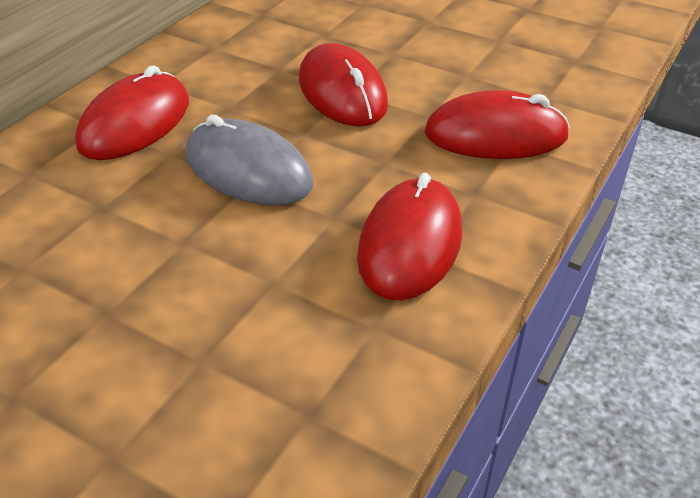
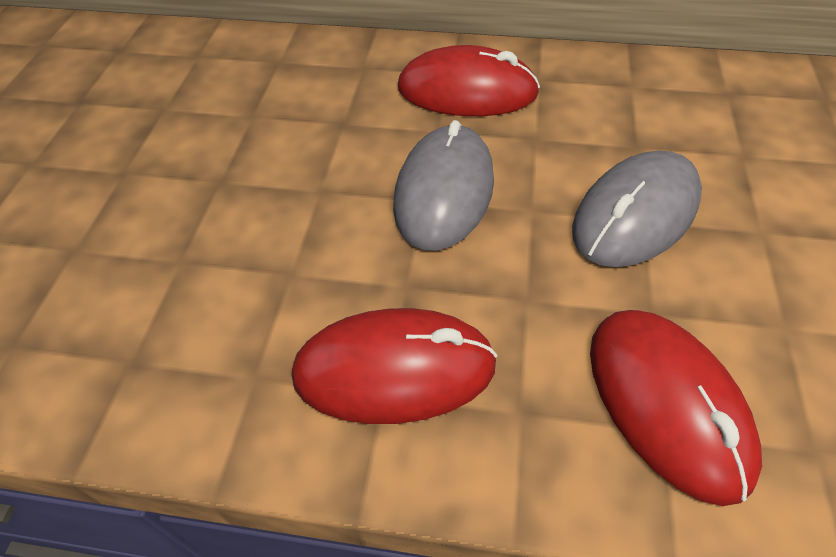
camera: 70 degrees right, 10 degrees up
red mouse [299,43,388,126] -> grey mouse [572,151,702,267]

